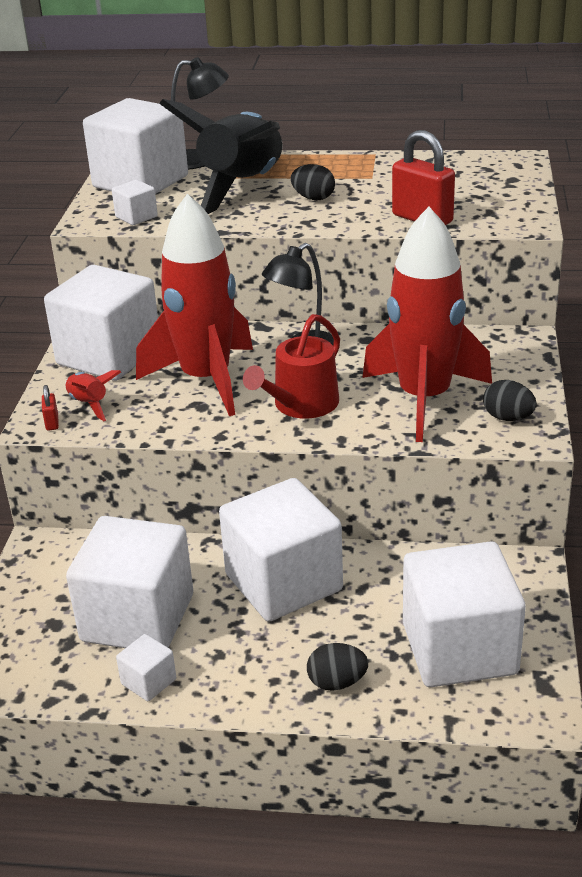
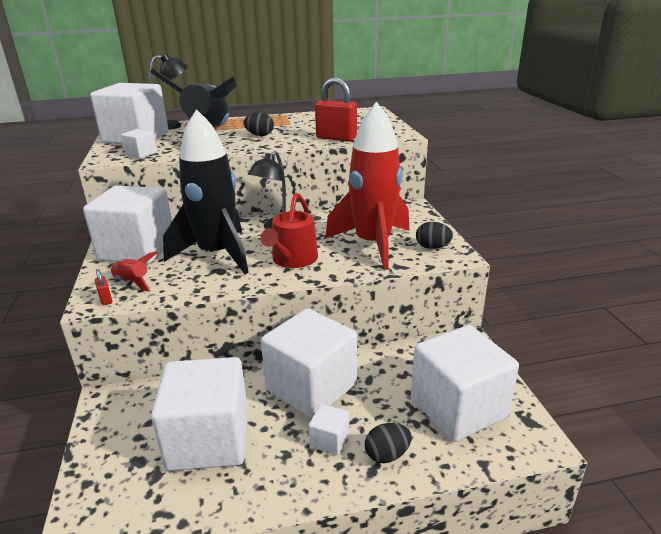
camera: 20 degrees left, 5 degrees down
white cube [116,634,176,701] -> white cube moved to [309,404,349,455]
red rocket [136,194,253,416] -> black rocket [163,109,249,274]

